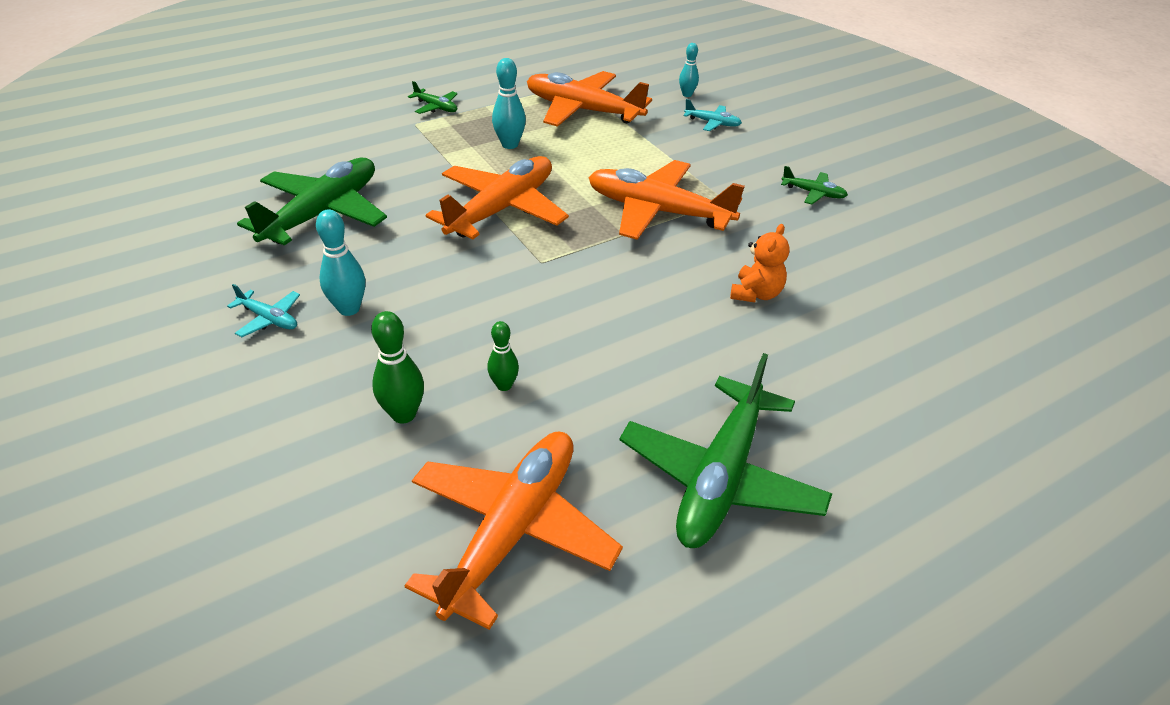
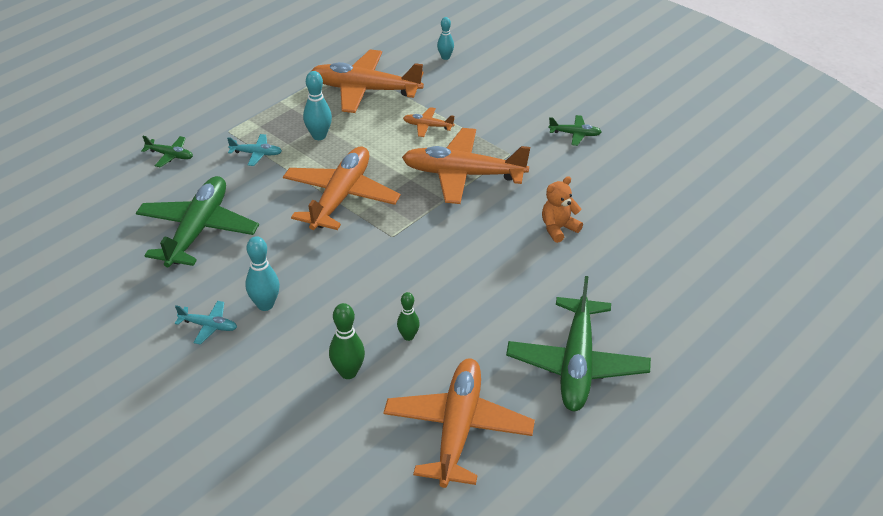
camera: 15 degrees left, 0 degrees up
green plane [408,81,458,114] -> green plane moved to [141,136,193,167]
turquoise plane [683,99,742,131] -> turquoise plane moved to [227,134,282,166]
orange teddy bear [730,224,790,302] -> orange teddy bear turned 135 degrees counterclockwise [542,176,583,243]
none -> orange plane [403,107,455,137]

